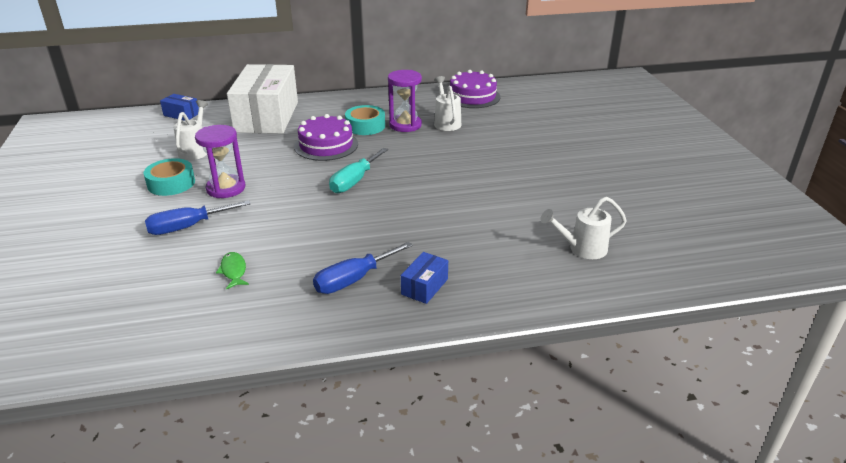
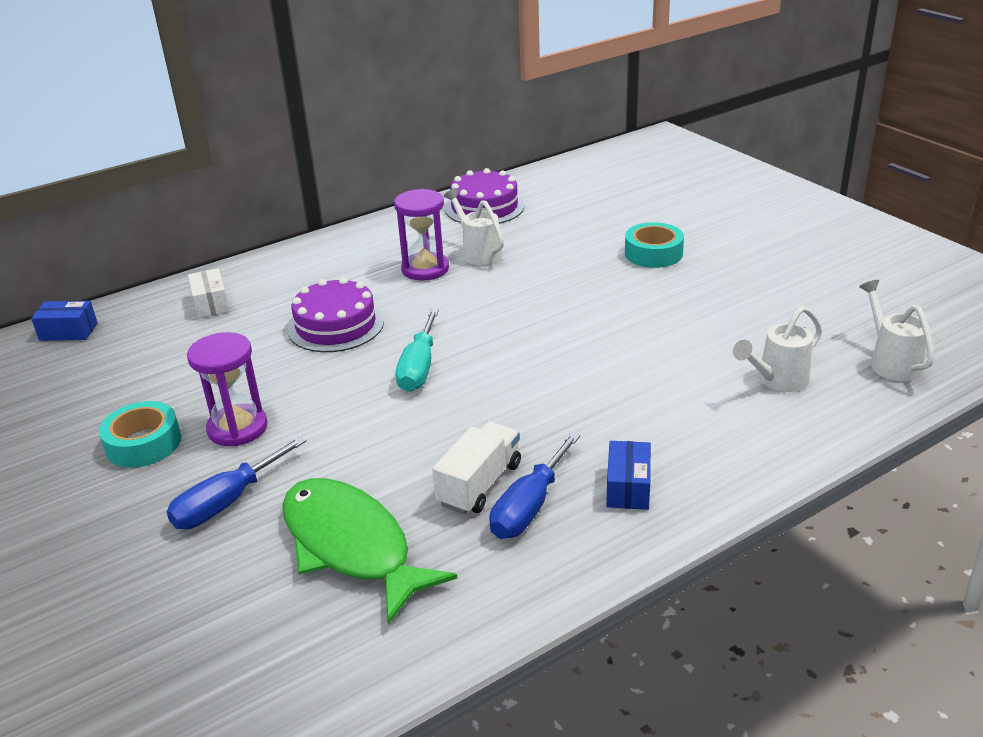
camera: 20 degrees left, 0 degrees up
white watering can [174,100,208,160] -> white watering can moved to [859,280,934,381]
green fish [216,252,249,289] -> green fish [282,478,457,625], size x2.49
white box [227,64,298,134] -> white box [188,268,230,318], size x0.40
turquoise tape [345,105,385,135] -> turquoise tape moved to [625,222,684,268]
none -> white truck [432,422,521,514]

